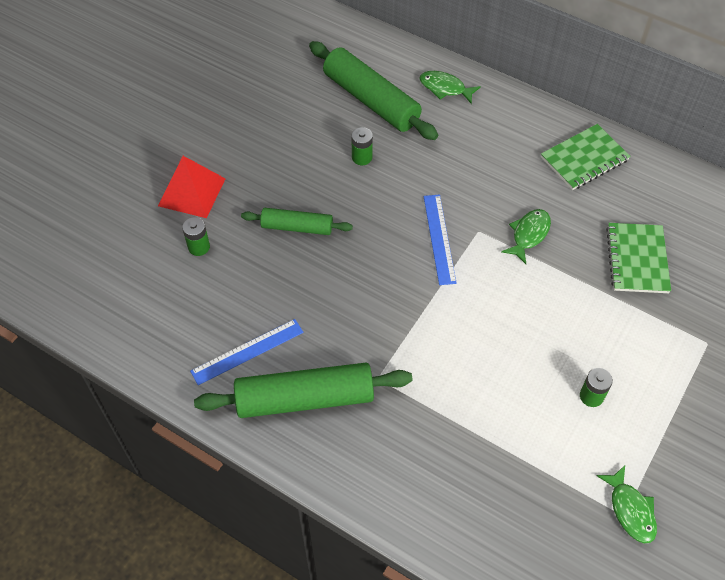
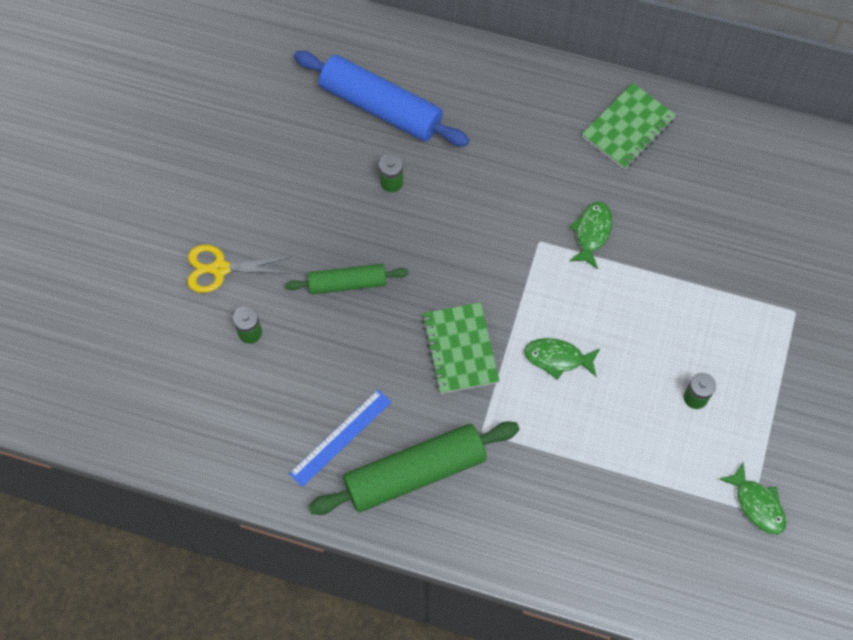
camera: 15 degrees left, 10 degrees up
red pyramid [158,156,226,218] -> yellow scissors [187,245,291,293]
green rolling pin [309,41,438,140] -> blue rolling pin [294,51,469,147]
green fish [419,71,481,104] -> green fish moved to [524,338,600,380]
blue ruler [424,194,457,285] -> none
green notebook [606,223,671,293] -> green notebook moved to [422,302,499,394]

